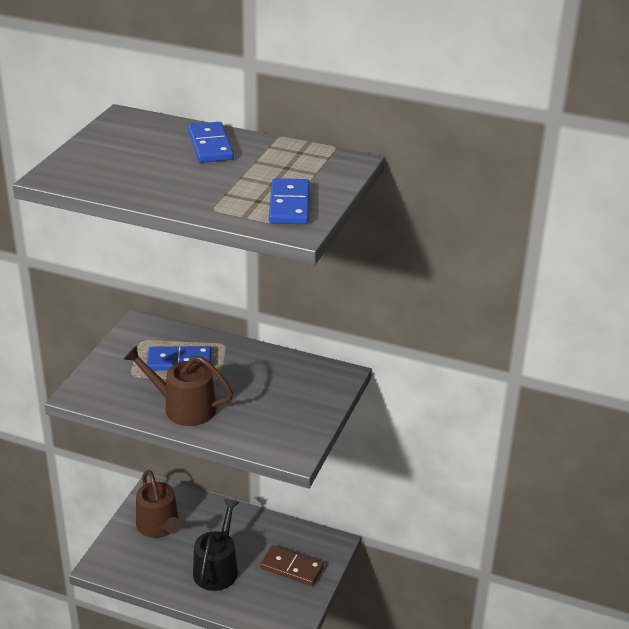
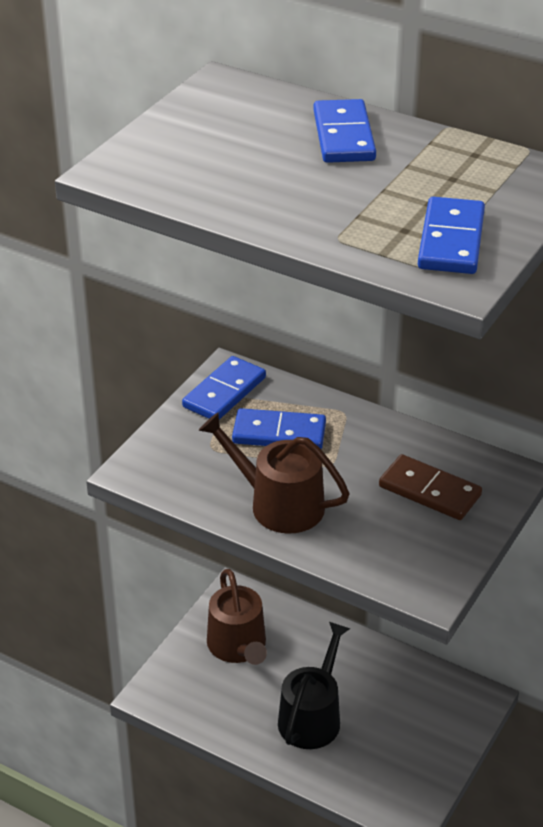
camera: 10 degrees right, 5 degrees up
brown domino [260,545,324,586] -> brown domino moved to [379,454,482,520]
none -> blue domino [182,356,266,420]

